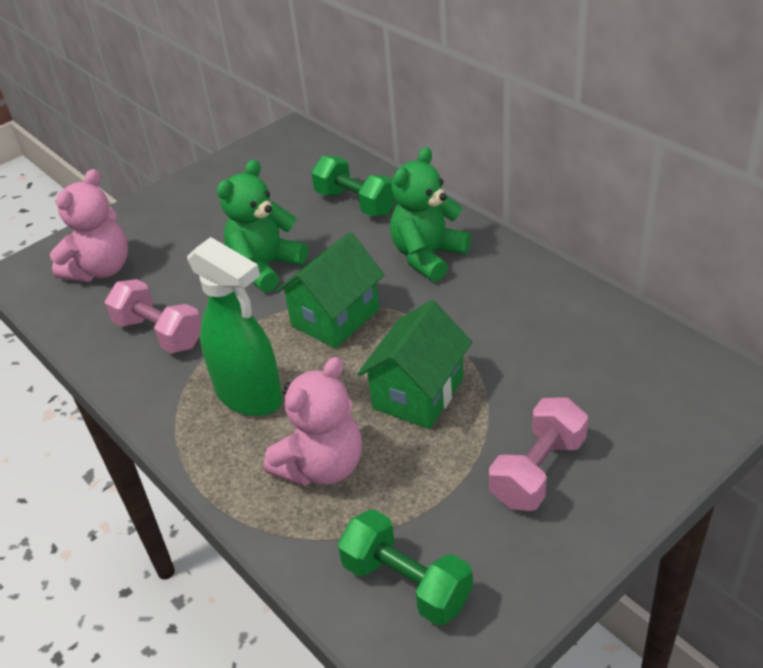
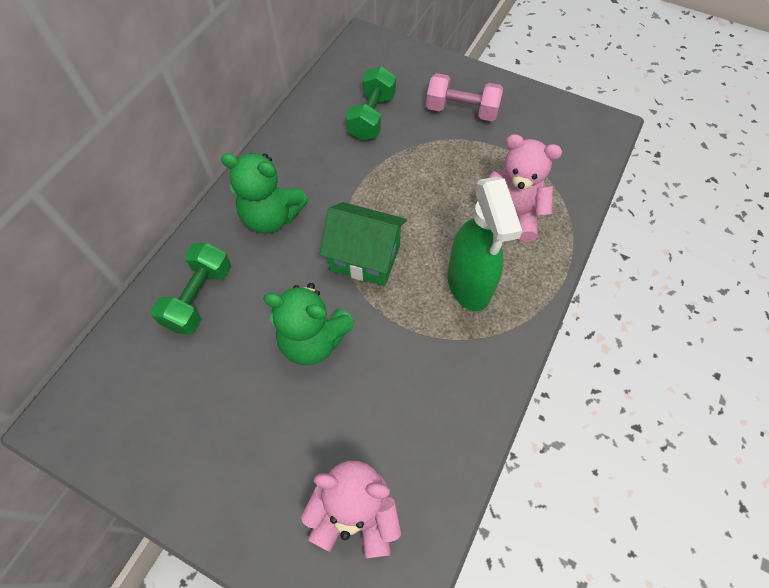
camera: 115 degrees left, 20 degrees up
pink dumbbell [105,279,201,353] -> none
green spray bottle [187,237,283,416] -> green spray bottle turned 150 degrees clockwise [448,177,522,311]
green dumbbell [338,509,473,626] -> green dumbbell moved to [346,66,396,141]
green house [357,300,472,429] -> none

